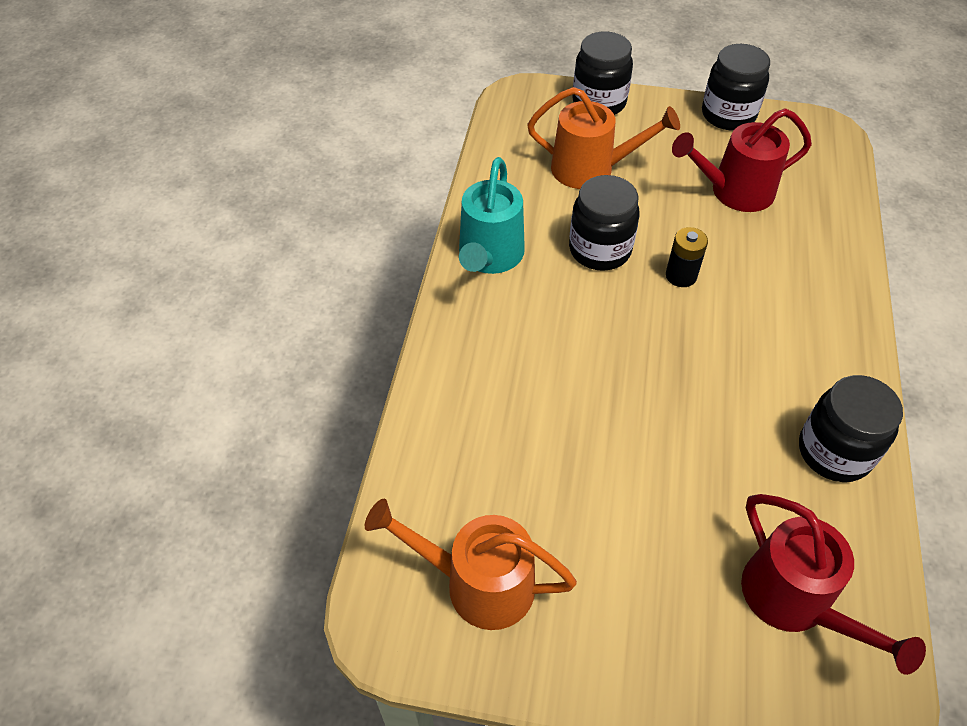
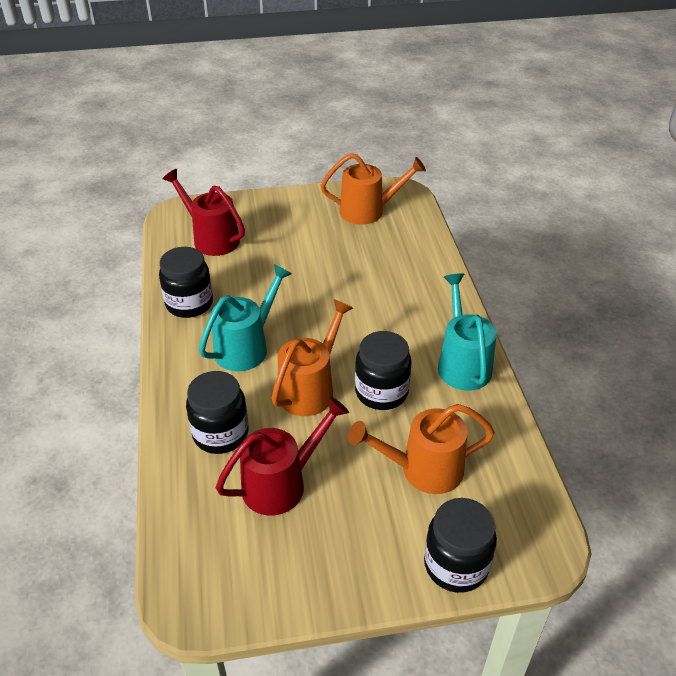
camera: 160 degrees right, 10 degrees down
black battery [666,227,708,287] -> orange watering can [271,299,353,416]
black jar [702,44,770,130] -> black jar moved to [186,371,249,454]
none -> turquoise watering can [199,264,292,371]

